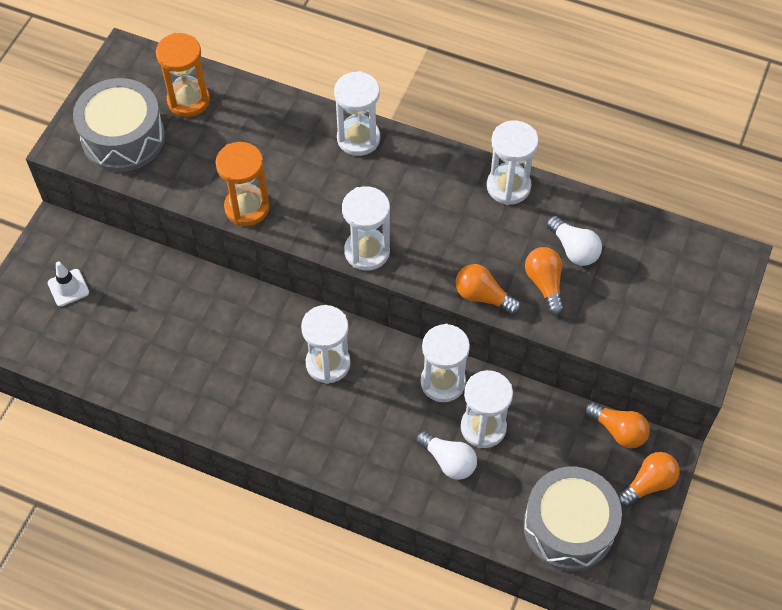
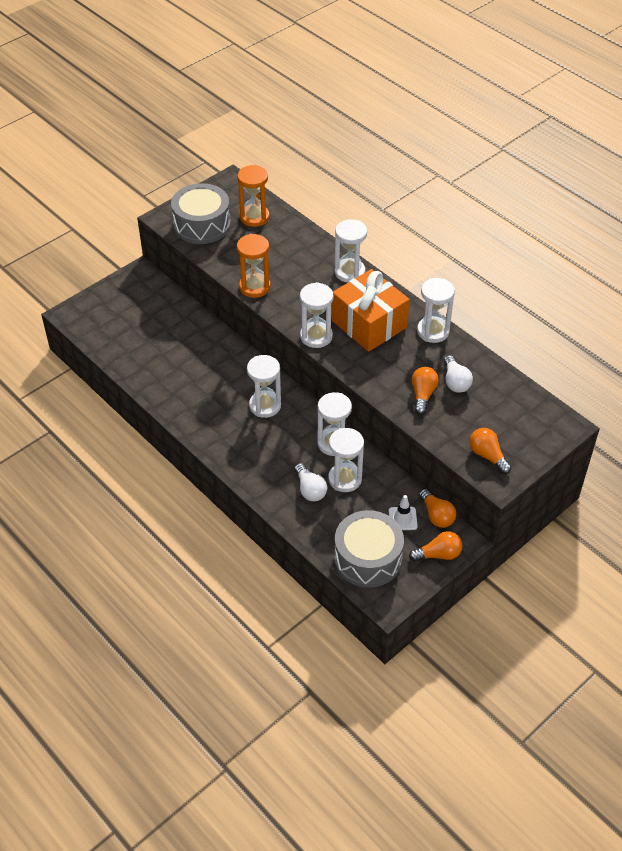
camera: 25 degrees right, 10 degrees down
white traffic cone [48,261,89,307] -> white traffic cone moved to [389,495,418,530]
orange light bulb [456,264,521,315] -> orange light bulb moved to [470,428,512,474]
none -> orange gift [332,269,410,352]

